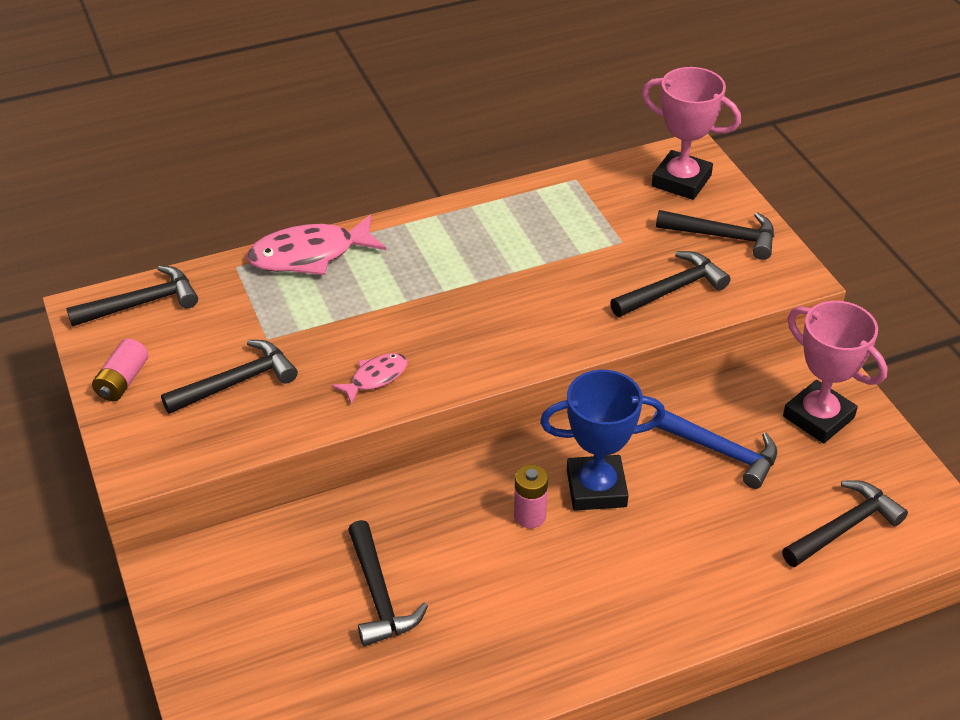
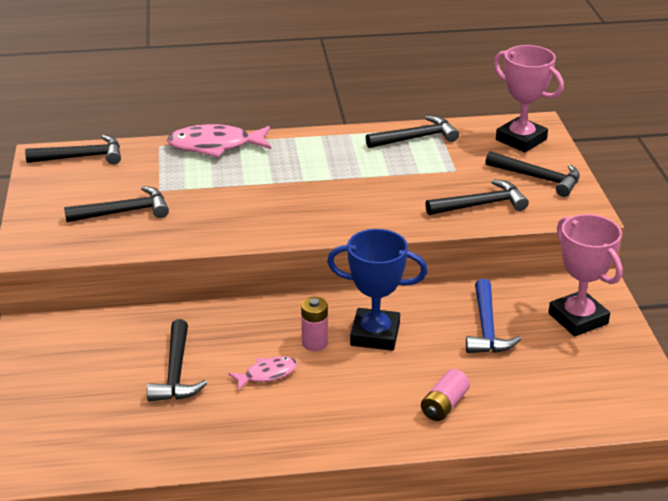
camera: 15 degrees right, 10 degrees down
pink battery [92,339,148,401] -> pink battery moved to [421,369,470,421]
pink fish [332,353,408,404] -> pink fish moved to [228,356,297,391]
blue hammer [653,410,777,489] -> blue hammer turned 45 degrees clockwise [466,279,521,353]
black hammer [782,480,908,567] -> black hammer moved to [366,116,459,148]

